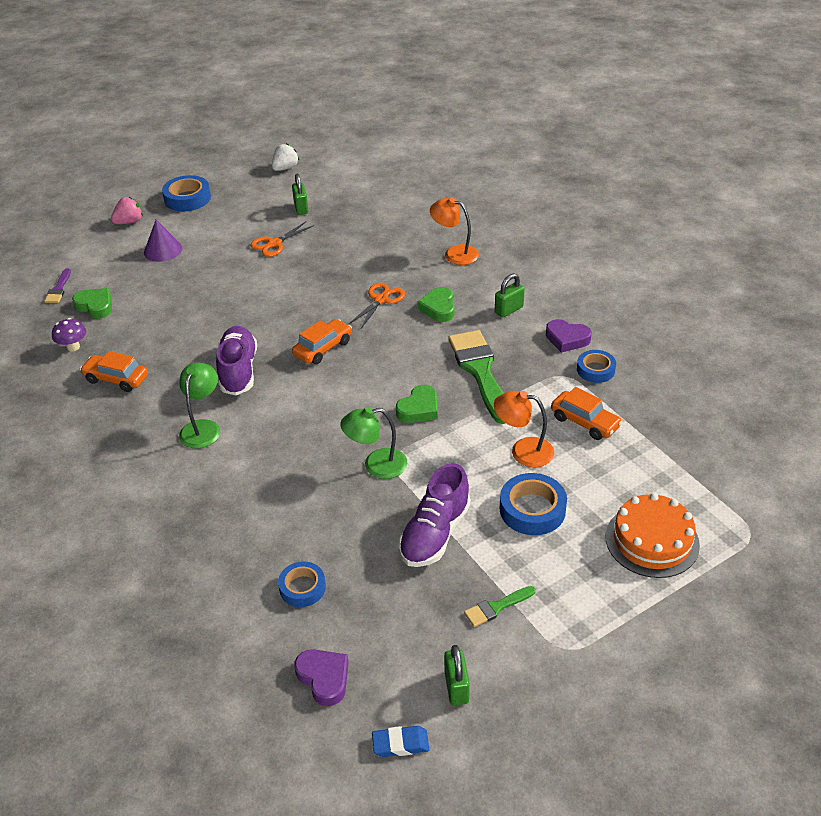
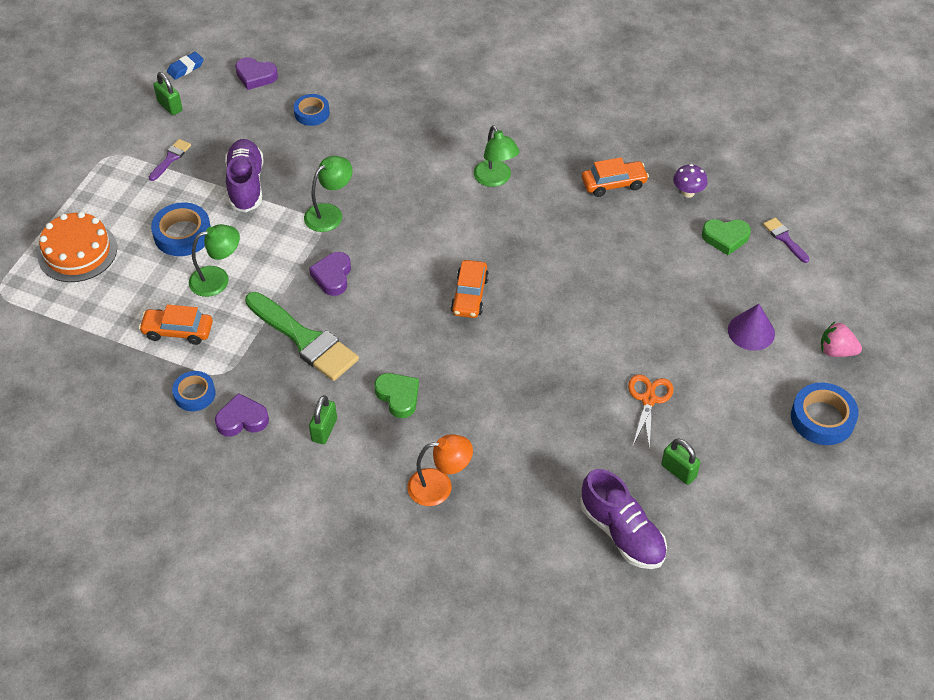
camera: 145 degrees right, 10 degrees up
pink strawberry [111,197,143,224] -> pink strawberry turned 90 degrees clockwise [821,321,862,357]
purple shoe [216,326,257,395] -> purple shoe moved to [580,469,667,569]
white strawberry [272,143,299,171] -> none
orange scissors [348,283,405,330] -> none
green heart [396,385,438,423] -> purple heart [309,252,351,296]
green brush [464,586,536,627] -> purple brush [149,139,191,181]
orange lamp [494,391,554,467] -> green lamp [189,224,240,297]

